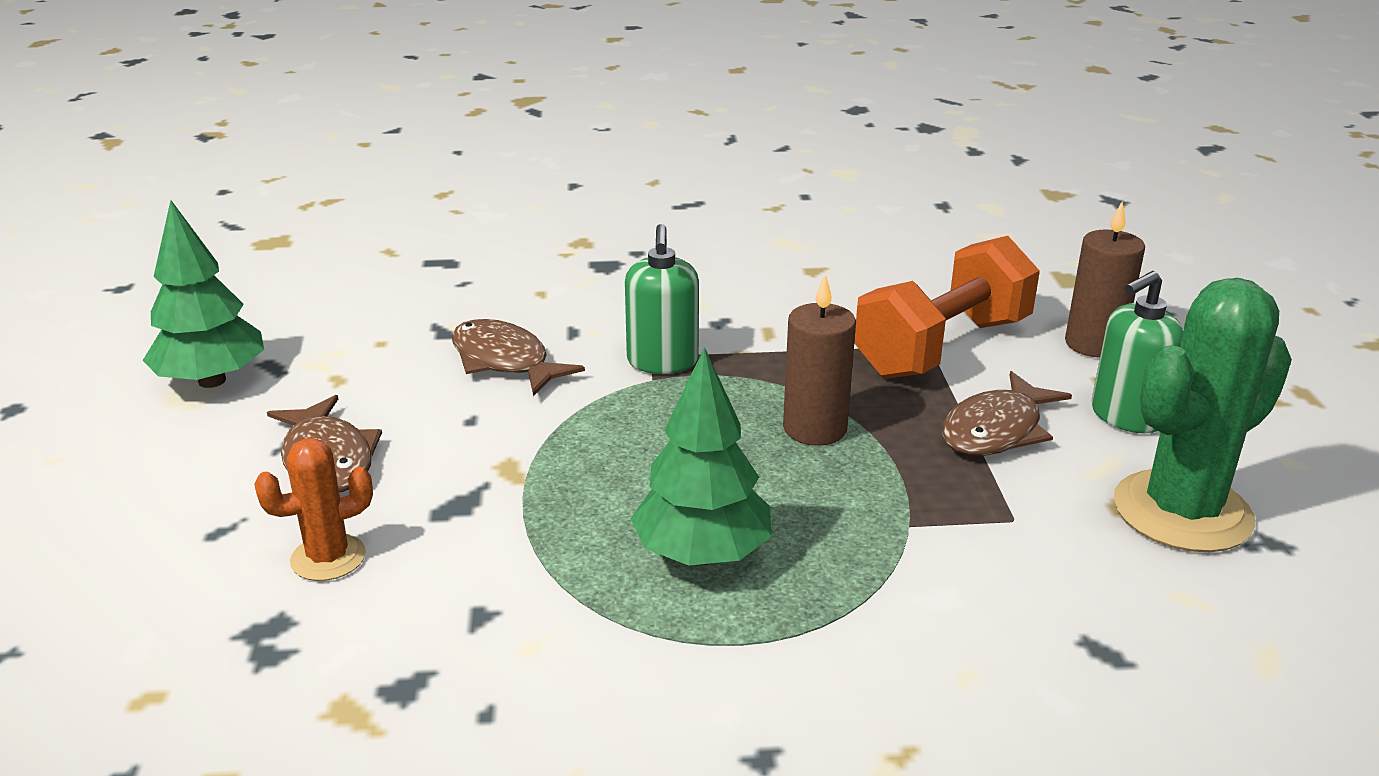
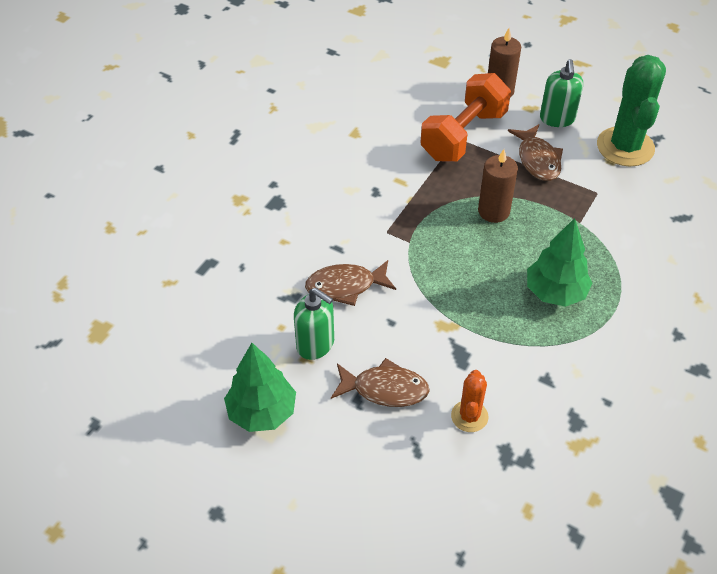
camera: 55 degrees left, 20 degrees up
green soap dispenser [625,224,699,374] -> green soap dispenser moved to [294,288,334,360]
orange dumbbell [854,236,1040,379] -> orange dumbbell turned 45 degrees clockwise [421,73,511,162]

